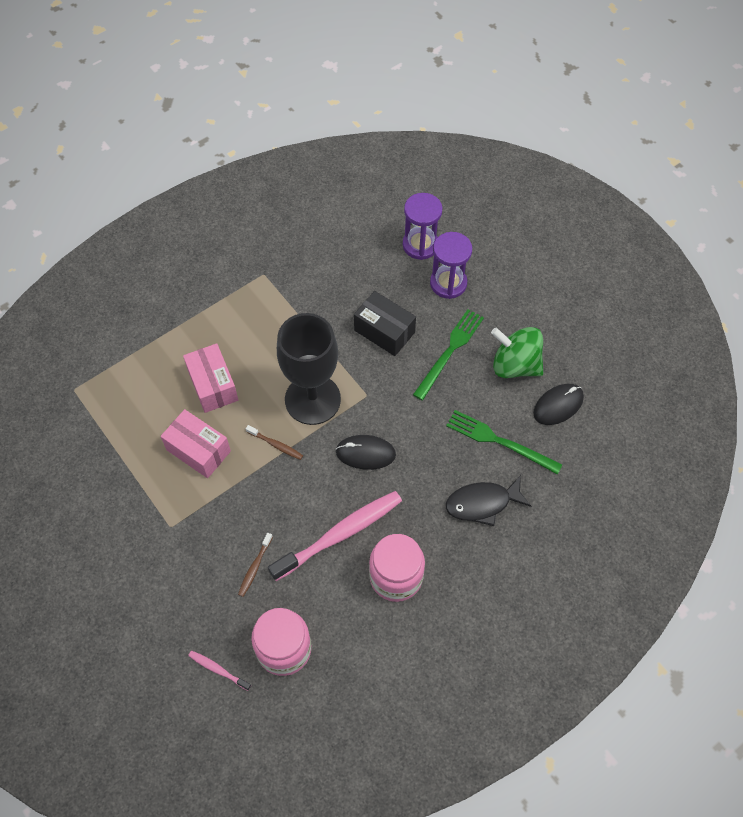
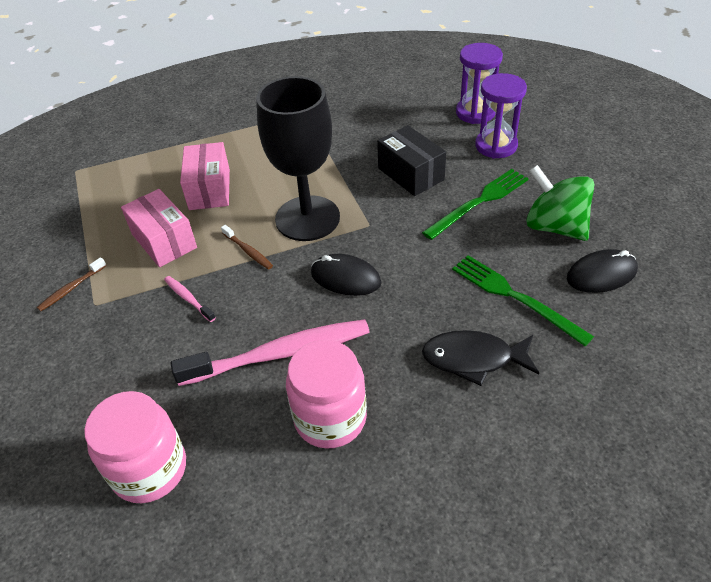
camera: 20 degrees right, 15 degrees down
pink toothbrush [188,651,251,691] -> pink toothbrush moved to [164,276,216,322]
brown toothbrush [238,533,273,597] -> brown toothbrush moved to [37,257,106,311]

